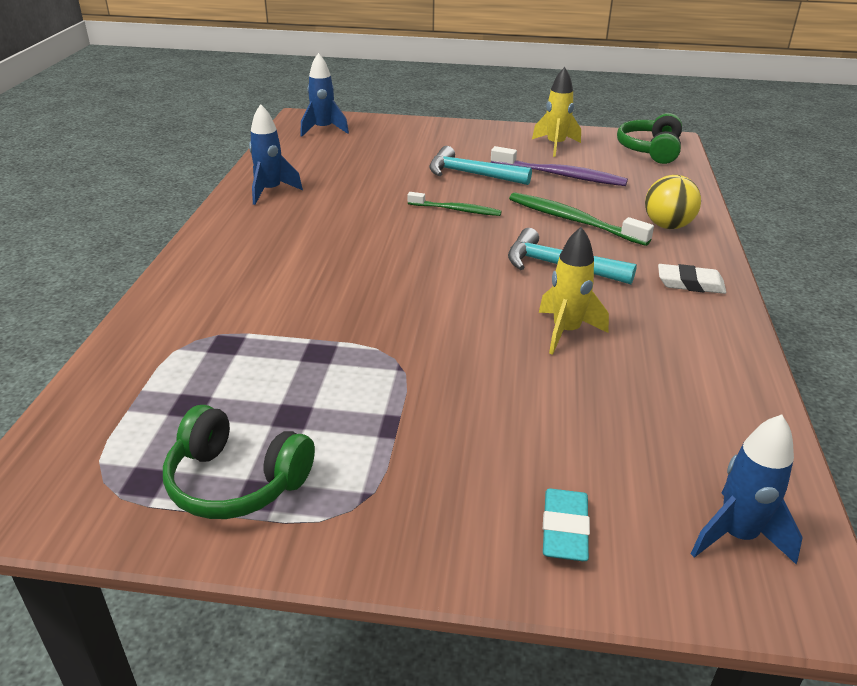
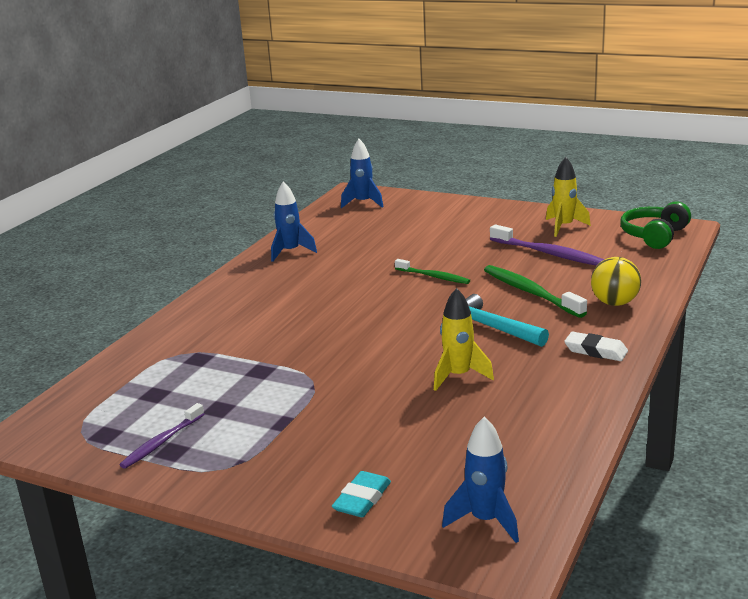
camera: 20 degrees right, 10 degrees down
green headphones [163,405,315,519] -> purple toothbrush [119,403,204,469]
turquoise hammer [429,146,532,185] -> none

